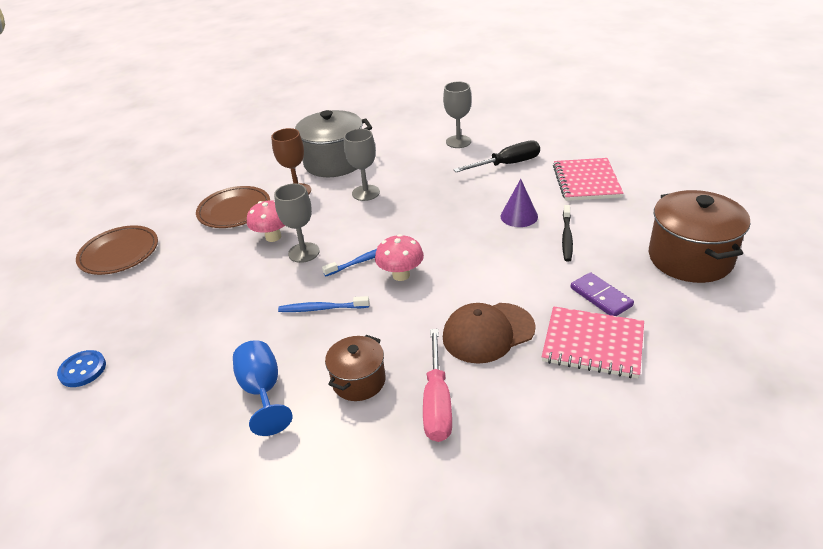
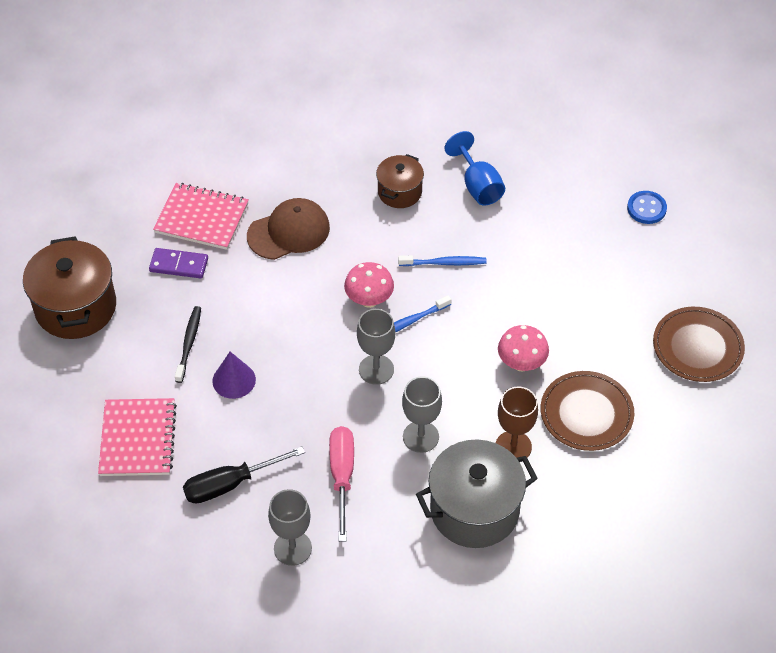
camera: 175 degrees right, 15 degrees up
grey goblet [274,183,320,263] -> grey goblet moved to [357,309,395,385]
pink screwdriver [423,329,452,442] -> pink screwdriver moved to [329,426,354,542]
purple domino [571,272,634,316] -> purple domino turned 45 degrees counterclockwise [149,248,208,278]

